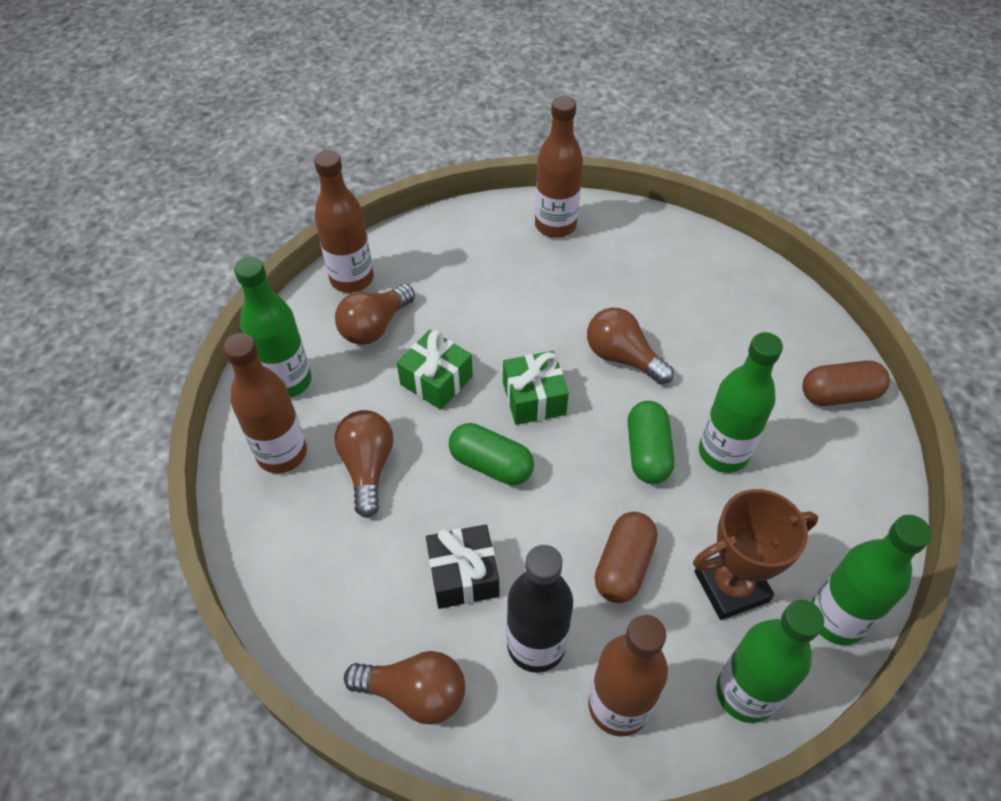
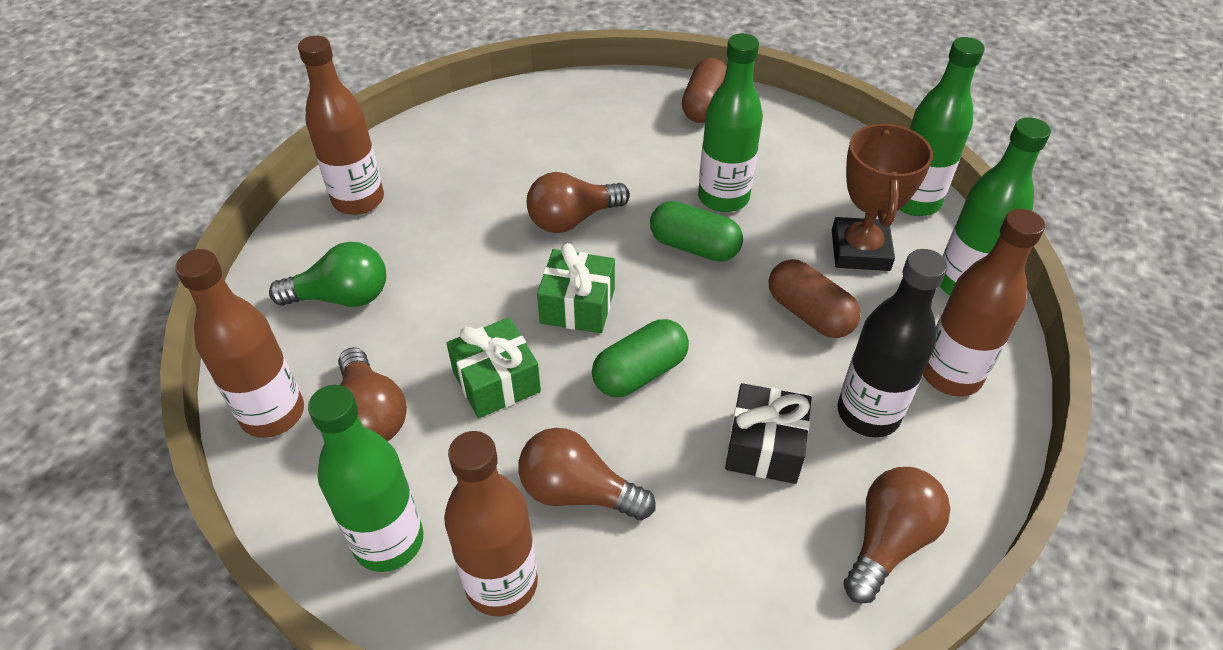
camera: 65 degrees left, 5 degrees down
none -> green light bulb [269,242,386,307]

